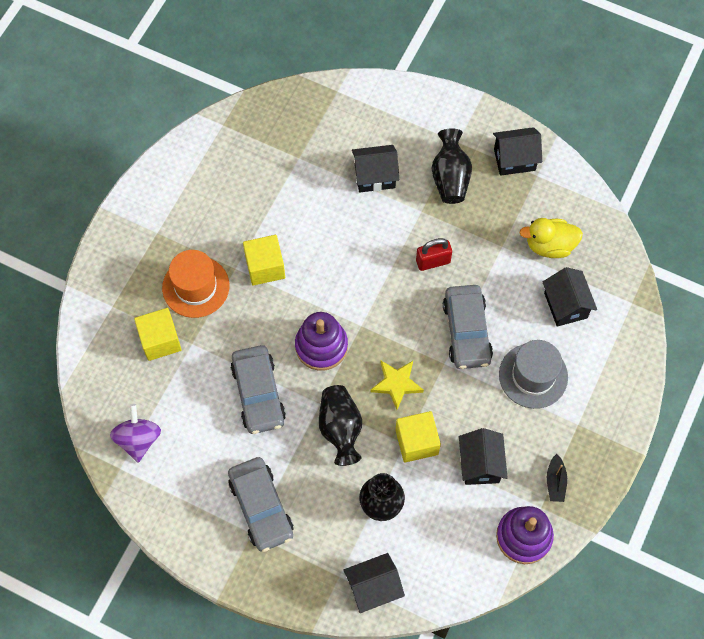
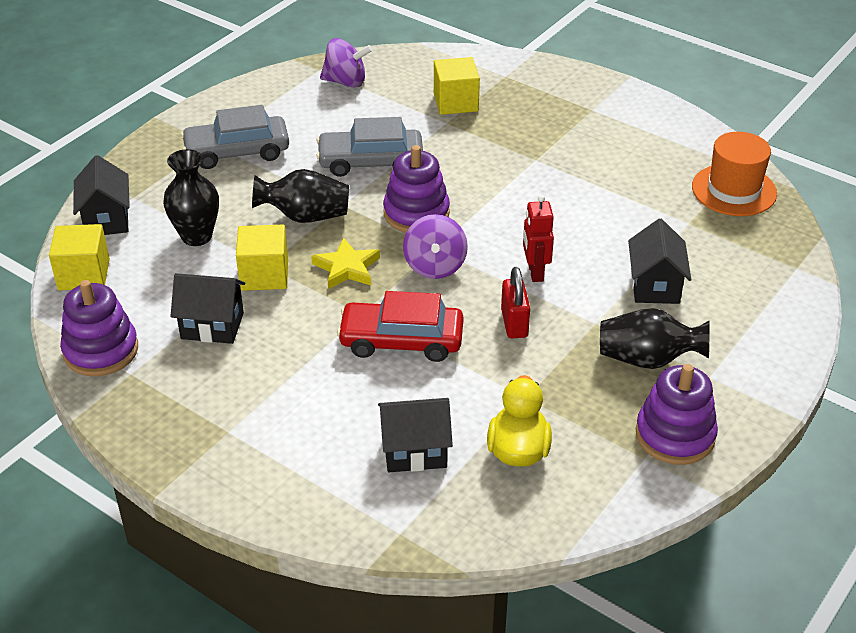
camera: 100 degrees right, 25 degrees down
orange hat [162,250,229,318] -> orange hat moved to [692,132,777,216]
yellow cube [243,235,285,286] -> yellow cube moved to [49,224,110,290]
grey car [443,285,493,369] -> red car [337,291,464,362]
black house [493,127,542,176] -> purple stacking toy [636,364,718,465]
grey hat [499,340,568,409] -> none
black boat [547,454,567,502] -> none
none -> purple spinning top [403,214,468,279]
none -> red robot [523,195,554,282]

